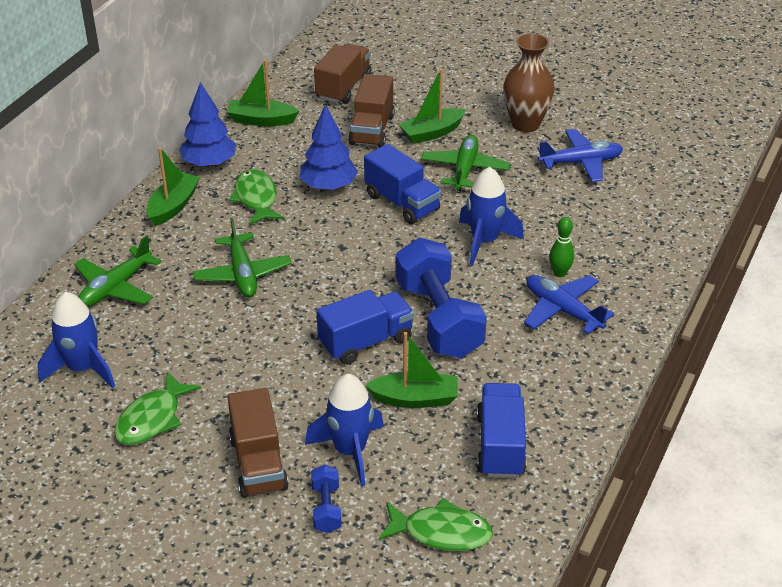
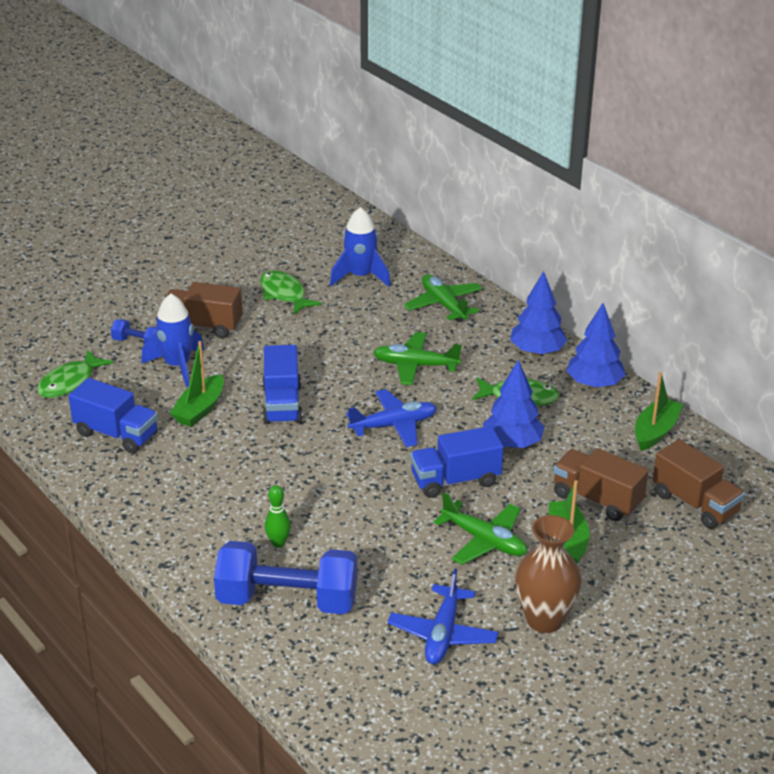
camera: 115 degrees right, 5 degrees down
green boat [146,147,200,226] -> blue tree [510,271,567,355]
blue dumbbell [396,238,487,358] -> blue dumbbell moved to [214,541,357,614]
blue rocket [459,167,524,265] -> none
blue plane [524,275,614,334] -> blue plane moved to [346,389,437,447]

